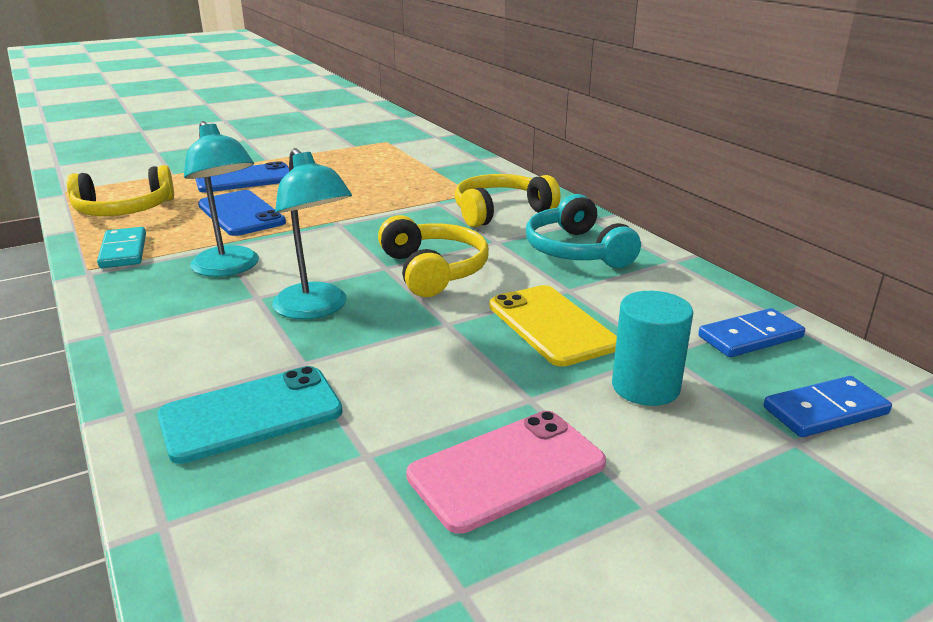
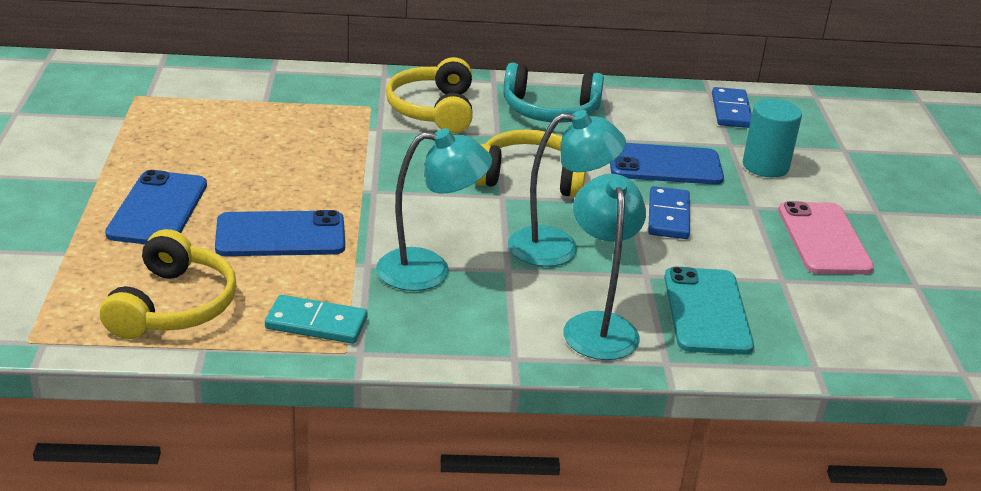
camera: 65 degrees left, 5 degrees up
yellow phone [489,285,617,367] -> blue phone [610,143,724,185]
blue domino [764,376,892,437] -> blue domino moved to [648,186,690,239]
none -> turquoise lamp [563,174,646,360]

